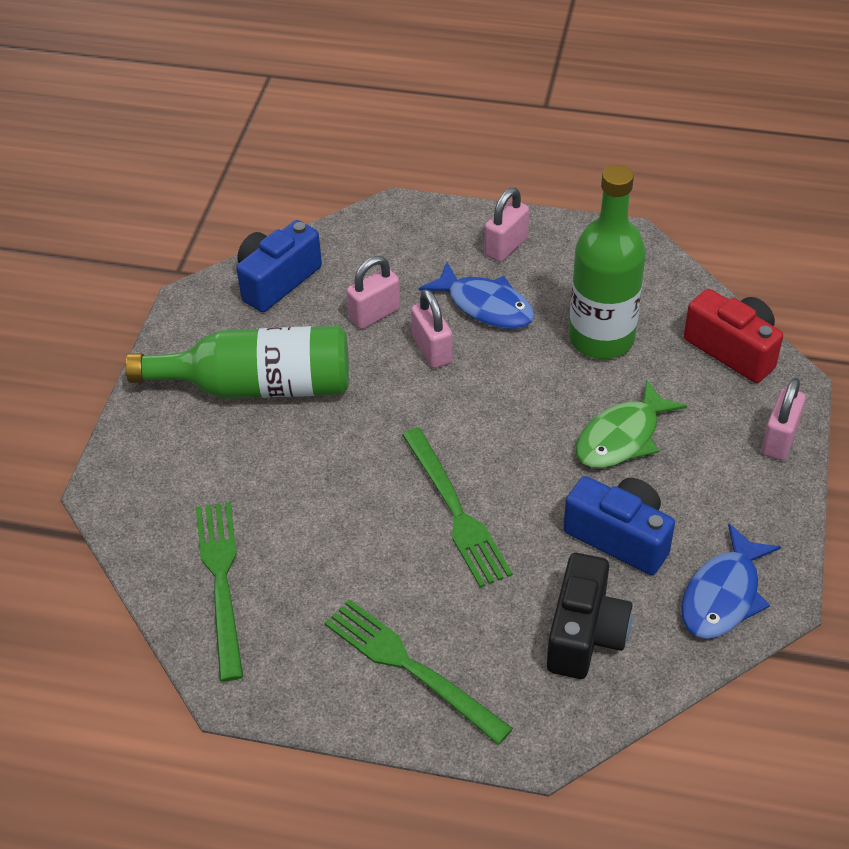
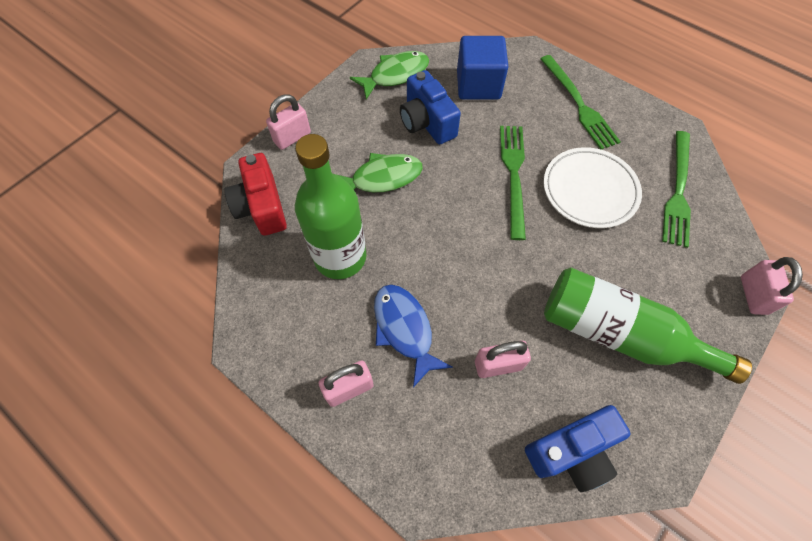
camera: 155 degrees left, 15 degrees up
pink padlock [411,290,453,368] -> pink padlock moved to [741,257,803,315]
black camera [547,553,633,679] -> blue cube [457,36,509,100]
blue fish [681,524,781,639] -> green fish [350,51,429,100]
none -> white plate [543,147,642,228]

